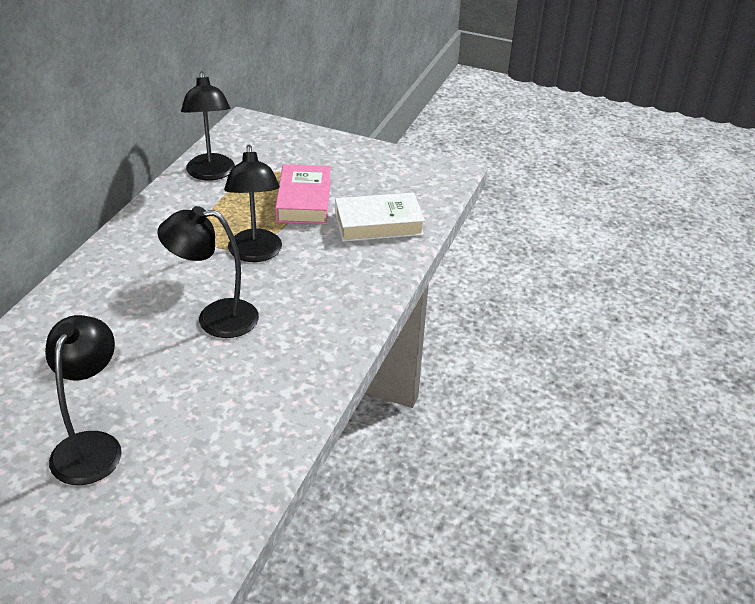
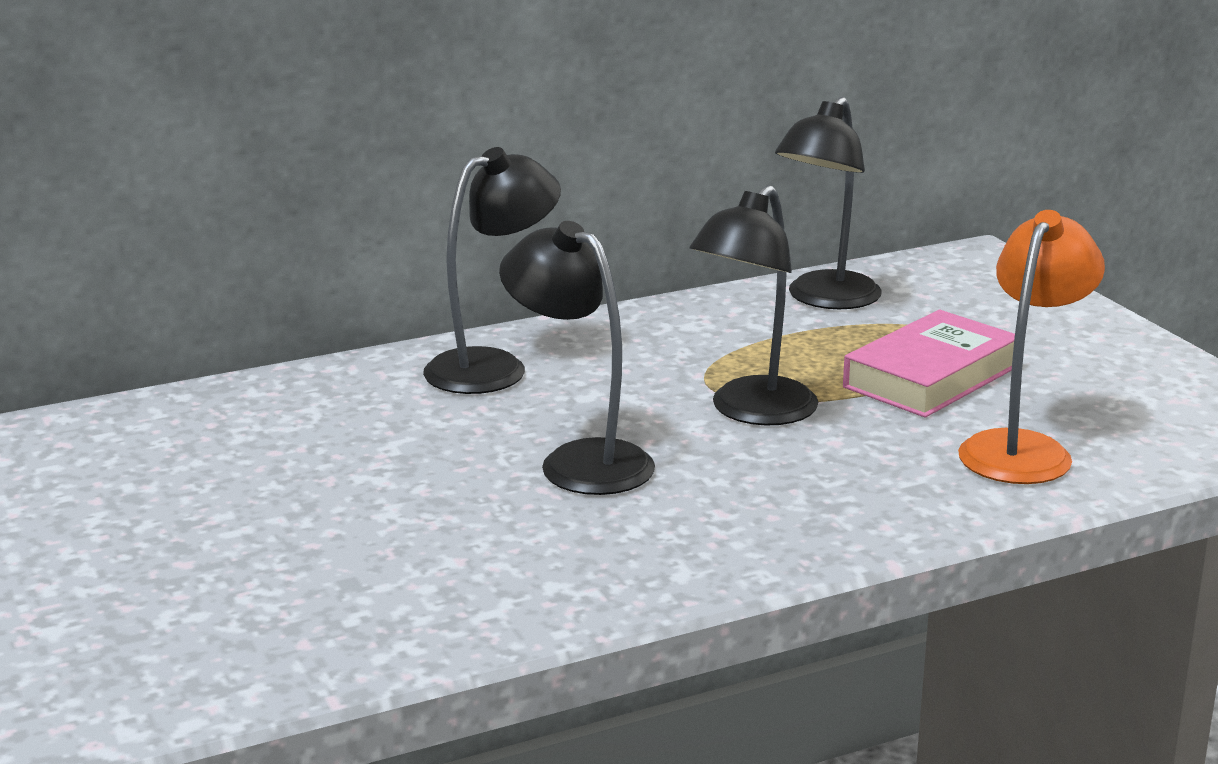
camera: 45 degrees right, 15 degrees down
black lamp [45,315,122,485] -> black lamp moved to [423,147,561,394]
white book [335,193,425,242] -> orange lamp [958,210,1105,484]

